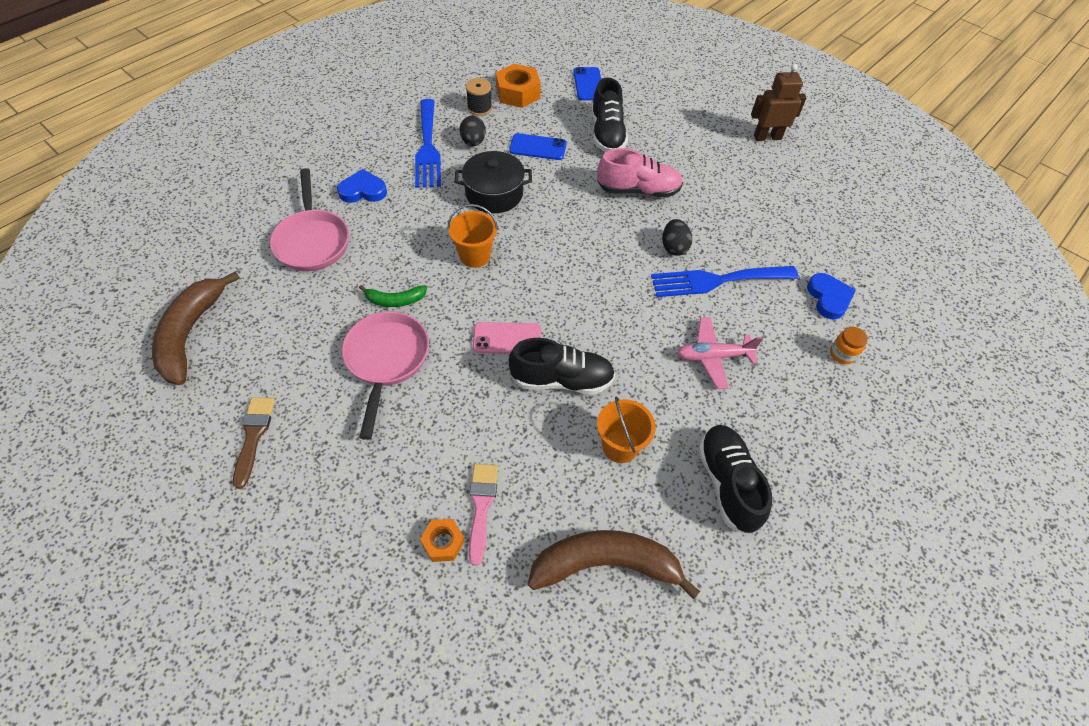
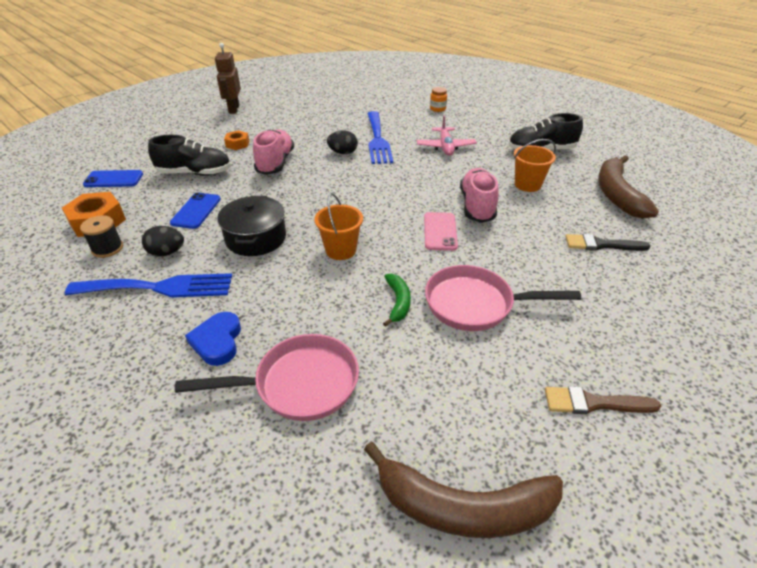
camera: 85 degrees left, 15 degrees down
orange nut [420,519,465,562] -> orange nut moved to [224,130,249,150]
pink brush [469,464,498,566] -> black brush [565,234,651,251]
black shoe [508,338,615,395] -> pink shoe [460,168,499,223]
blue heart [807,273,856,320] -> none

